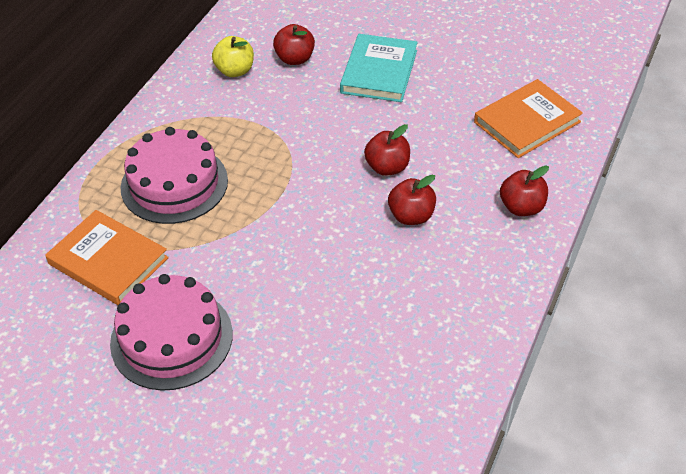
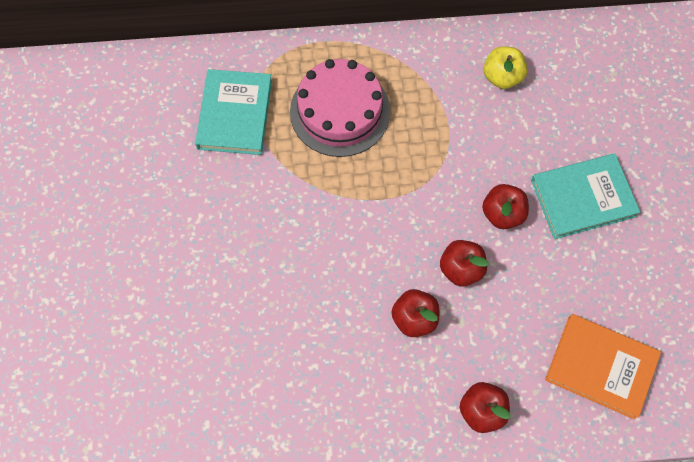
camera: 60 degrees right, 20 degrees up
orange book [46,210,169,305] -> turquoise book [195,69,272,155]
pink cake [110,274,233,391] -> none
red apple [273,24,315,65] -> red apple moved to [482,184,529,229]

